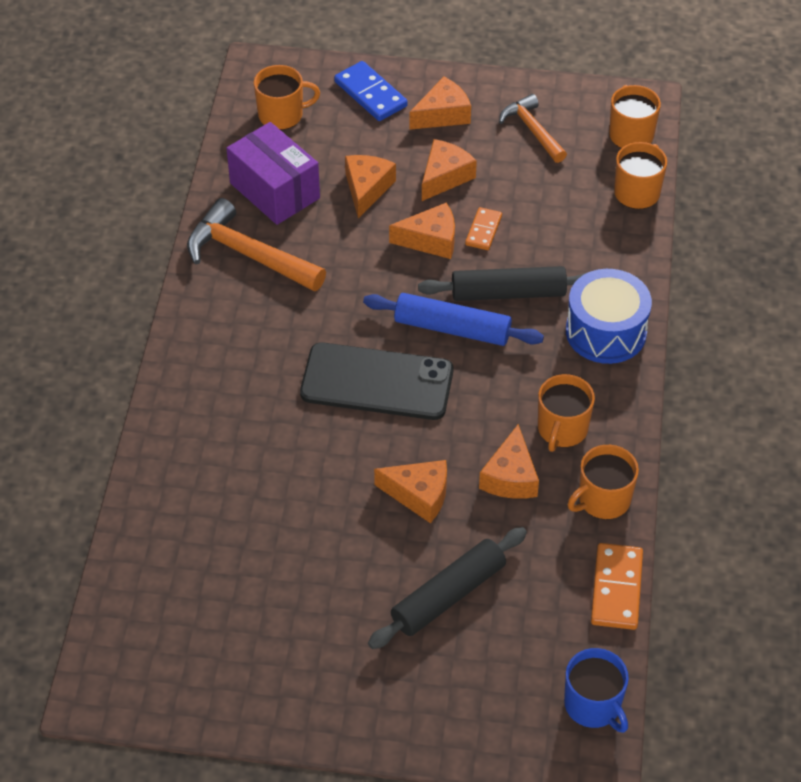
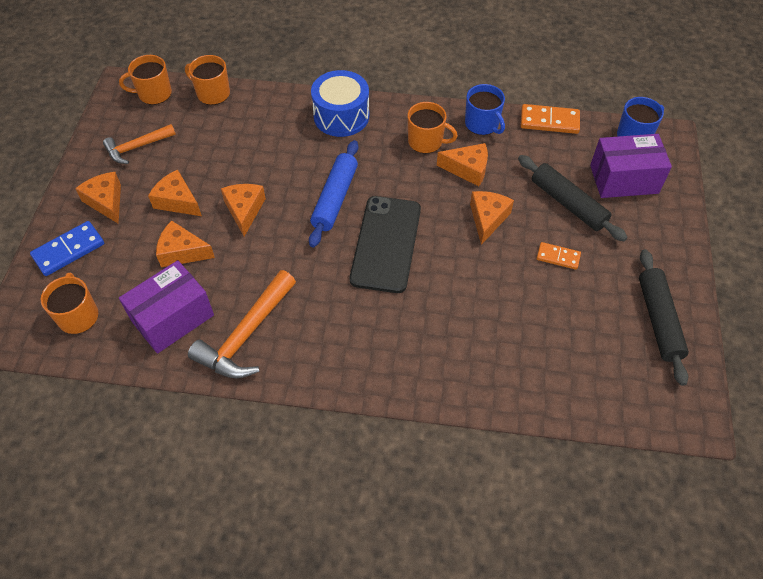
camera: 90 degrees left, 5 degrees up
black rolling pin [418,266,586,301] -> black rolling pin moved to [639,249,689,386]
orange domino [465,207,502,250] -> orange domino moved to [537,242,581,270]
orange mug [568,445,639,519] -> blue mug [465,84,505,135]
none -> purple box [590,134,672,198]

